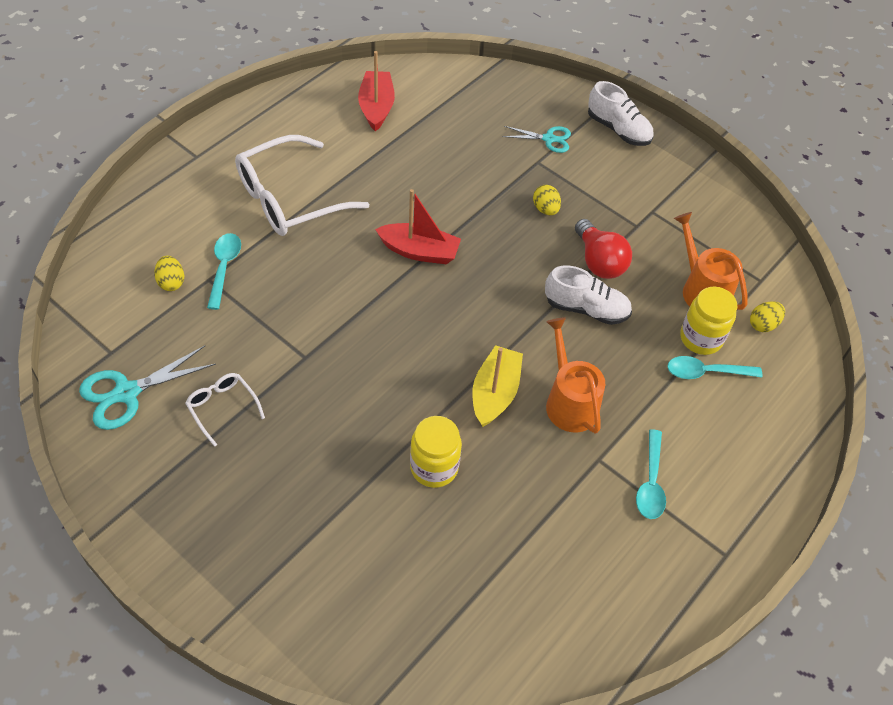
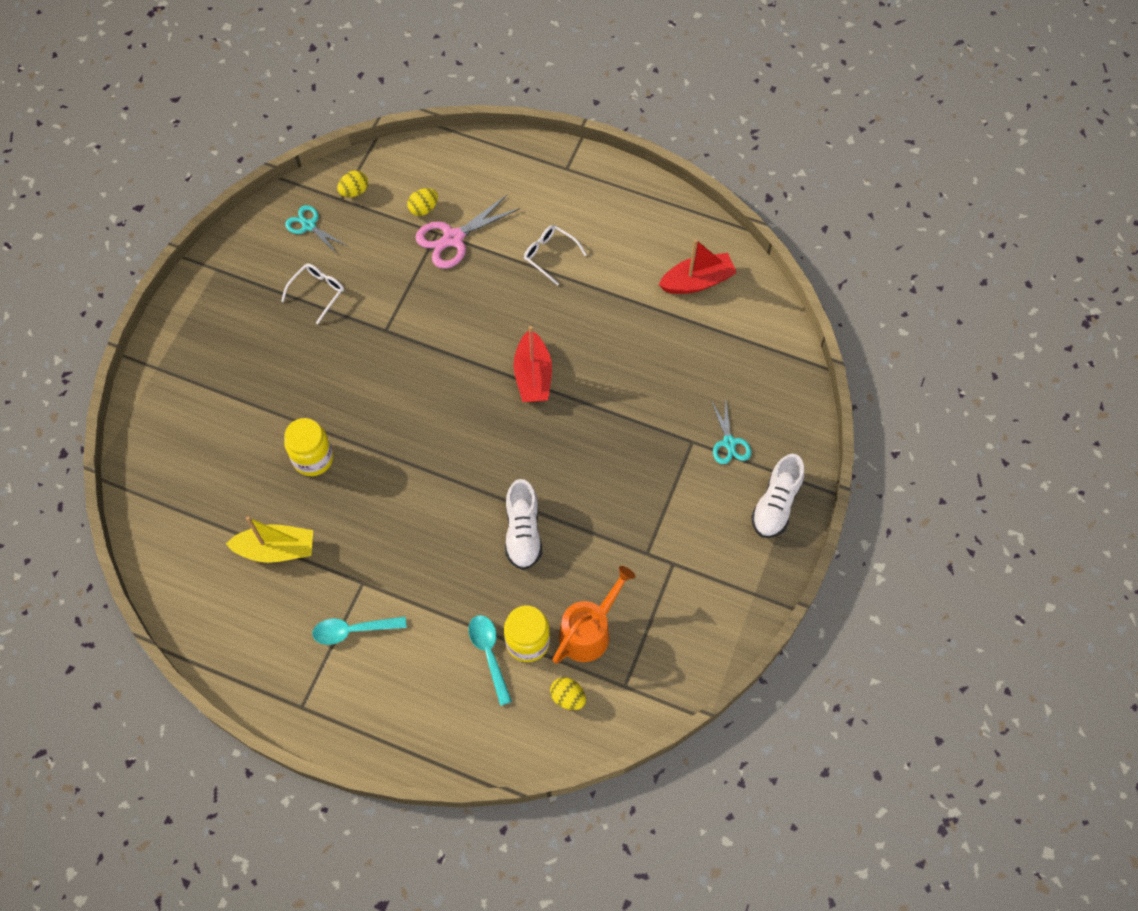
camera: 75 degrees right, 10 degrees up
turquoise scissors [79,346,216,430] -> turquoise scissors [285,205,346,254], size x0.63
turquoise spoon [207,233,241,310] -> pink scissors [415,194,520,269]
white glasses [235,135,369,236] -> white glasses [524,225,587,286], size x0.48
yellow boat [472,345,523,427] -> yellow boat moved to [226,517,313,563]
yellow egg [533,185,561,215] -> yellow egg moved to [337,171,368,197]
orange watering can [546,317,605,434] -> none
red light bulb [575,219,632,279] -> none

